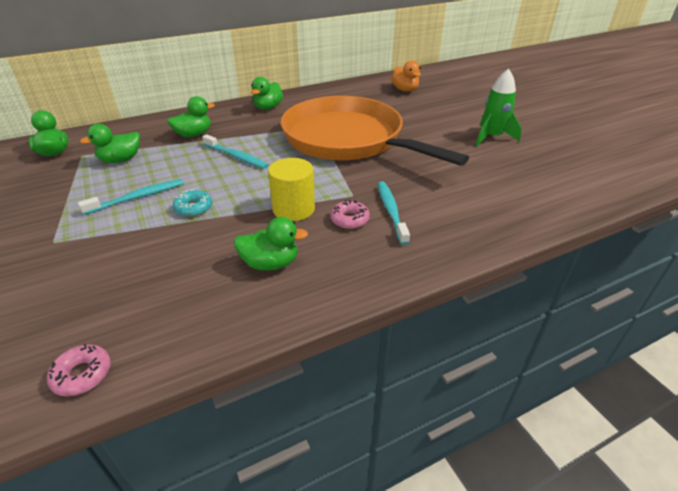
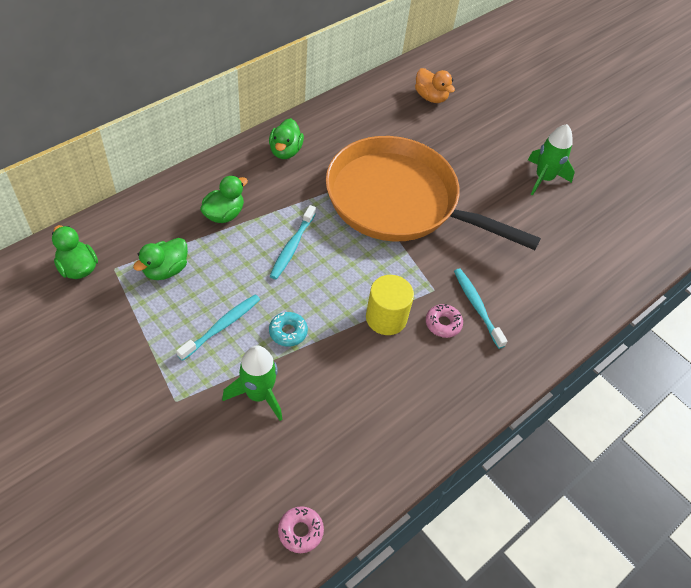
camera: 20 degrees left, 15 degrees up
turquoise toothbrush [202,134,268,169] -> turquoise toothbrush turned 90 degrees clockwise [270,205,316,279]
green duck [234,217,308,271] -> none
none -> green rocket [222,345,282,421]

